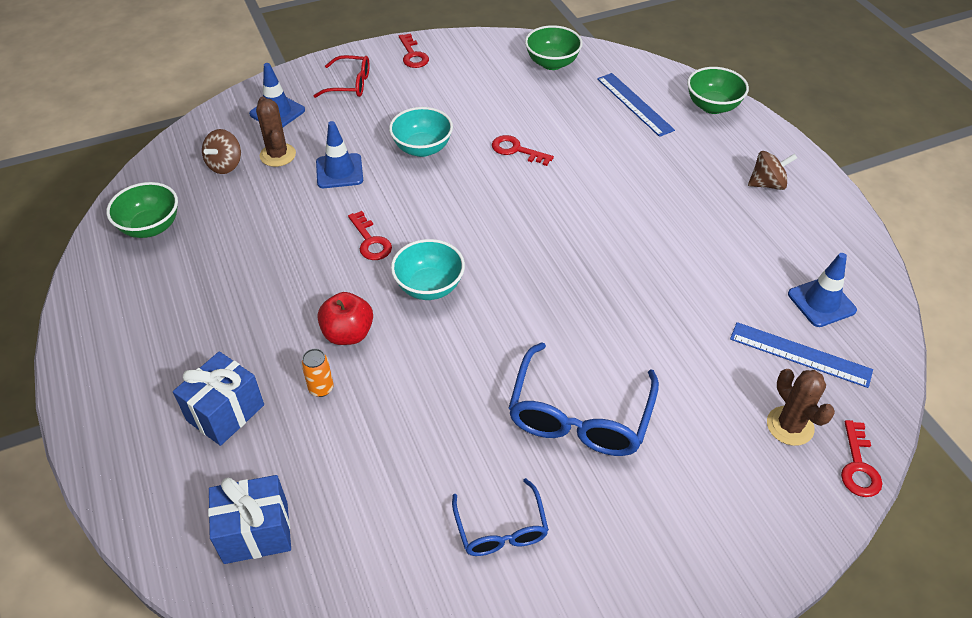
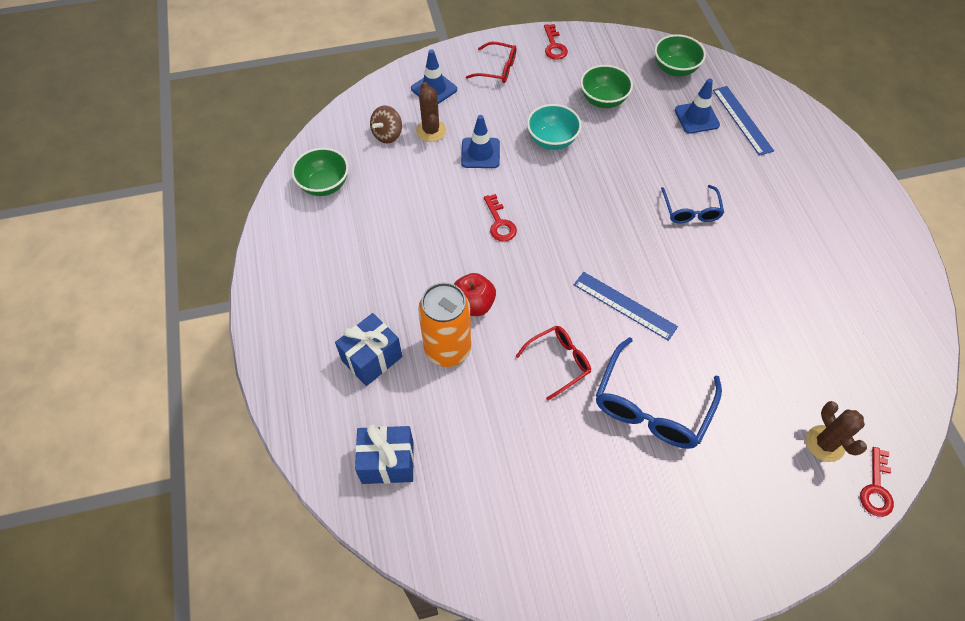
camera: 10 degrees right, 10 degrees up
orange can [301,349,334,397] -> orange can [418,282,471,367], size x2.30
turquoise bowl [391,239,465,300] -> none
blue glasses [452,478,549,556] -> blue glasses moved to [661,185,724,223]
red key [492,135,554,166] -> none
green bowl [687,67,749,114] -> green bowl moved to [580,65,633,108]
blue ruler [730,322,873,388] -> blue ruler moved to [574,272,678,341]
brown spinning top [748,151,797,190] -> none
blue traffic cone [788,253,857,327] -> blue traffic cone moved to [675,78,720,134]
none -> red glasses [515,326,591,400]

